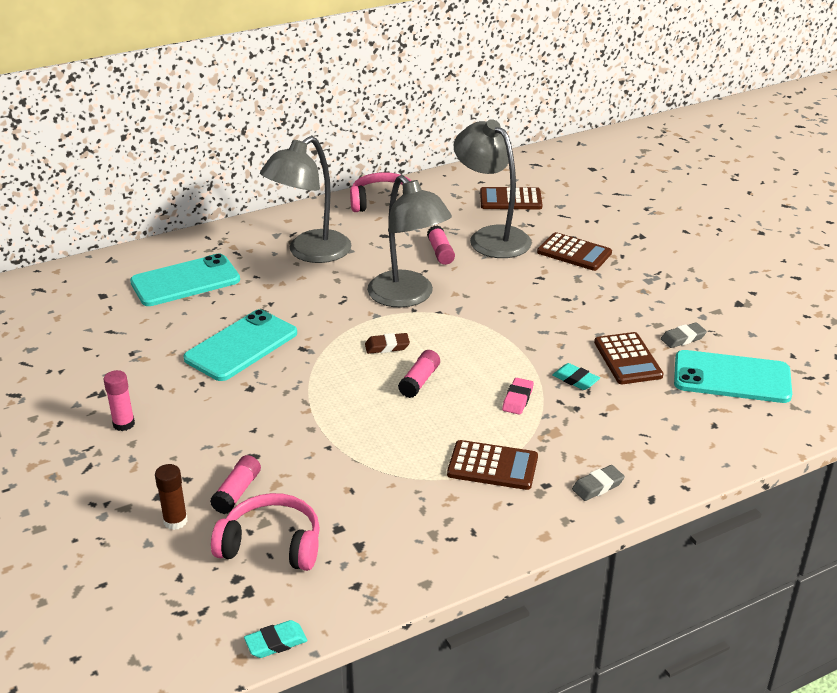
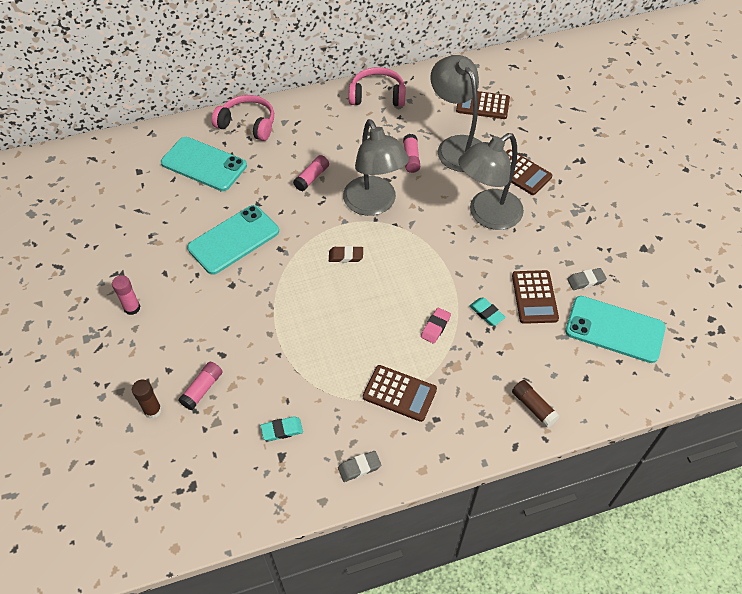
camera: 10 degrees right, 20 degrees up
turquoise phone [130,254,240,306] -> turquoise phone turned 45 degrees clockwise [161,137,247,191]
pink headphones [211,493,320,571] -> pink headphones moved to [212,95,274,141]
turquoise eraser [244,620,308,658] -> turquoise eraser moved to [261,417,303,441]
grey lamp [260,136,351,263] -> grey lamp moved to [458,133,524,230]
pink glue stick [398,350,440,398] -> pink glue stick moved to [293,155,329,191]
grey eraser [572,465,625,501] -> grey eraser moved to [338,451,381,482]
none -> brown glue stick [512,380,560,428]

